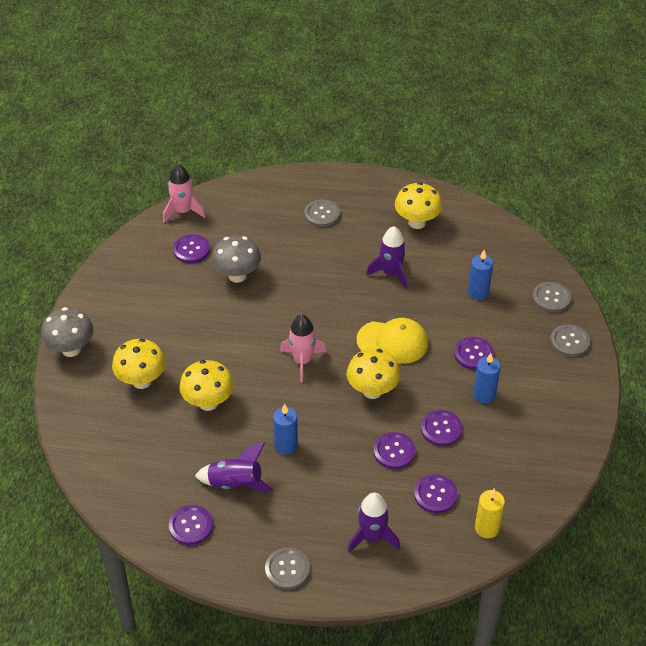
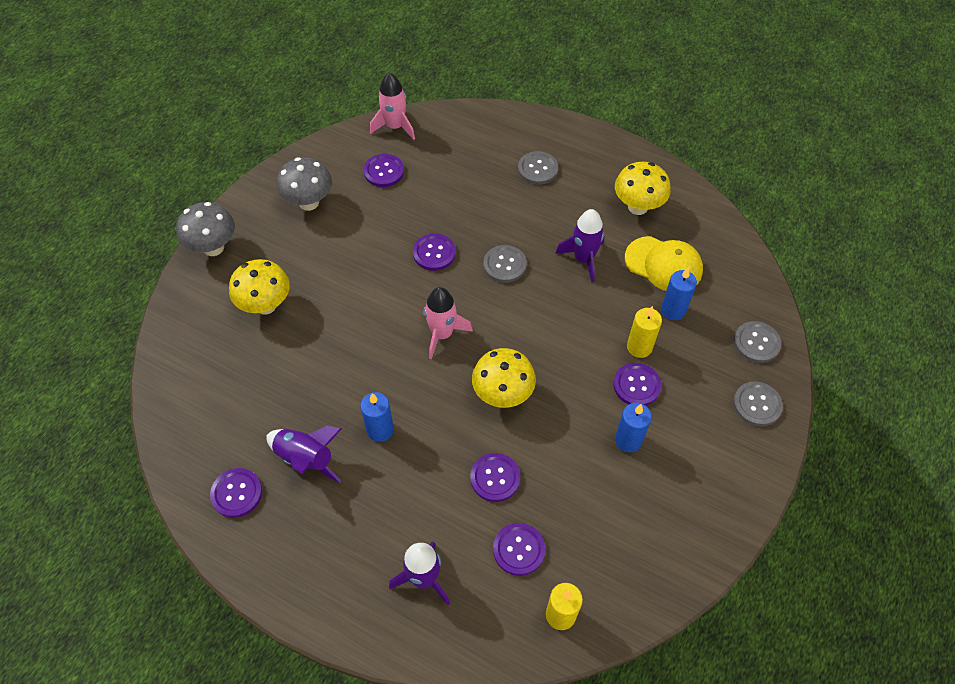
camera: 20 degrees right, 10 degrees up
yellow mushroom [179,360,234,411] -> none
grey mushroom [211,235,261,283] -> grey mushroom moved to [276,157,332,211]
grey button [265,547,310,590] -> grey button moved to [483,245,527,283]
yellow cap [357,318,428,364] -> yellow cap moved to [625,236,703,291]
purple button [421,410,463,446] -> purple button moved to [413,233,456,271]
none -> yellow candle [627,306,662,358]

